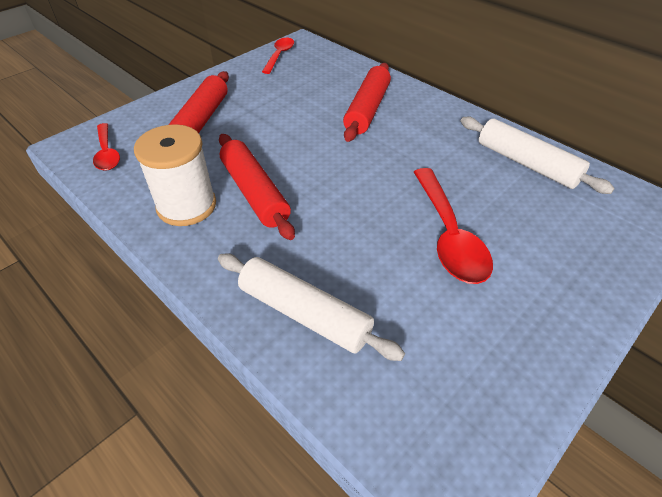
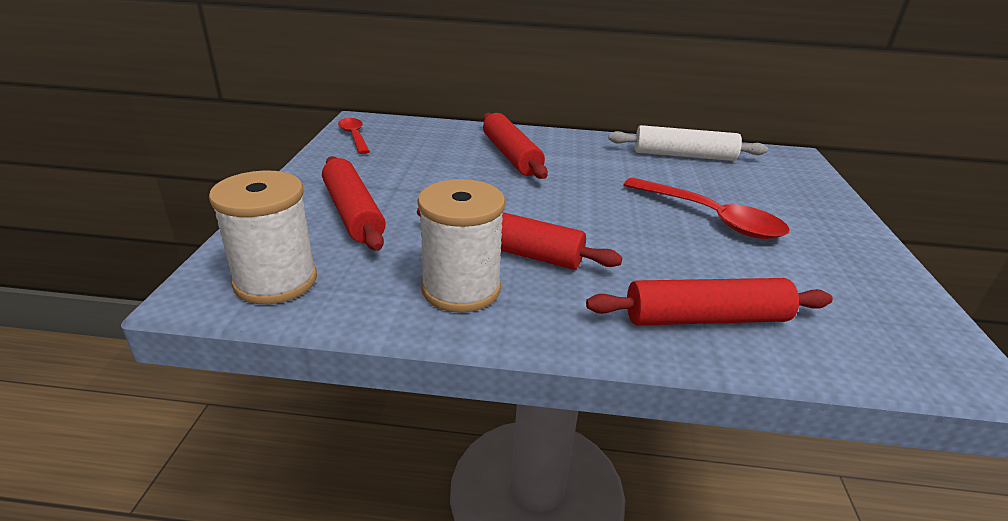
camera: 40 degrees left, 15 degrees down
red spoon [93,123,120,171] -> white spool [209,170,317,304]
white rolling pin [218,253,405,361] -> red rolling pin [586,278,833,325]

